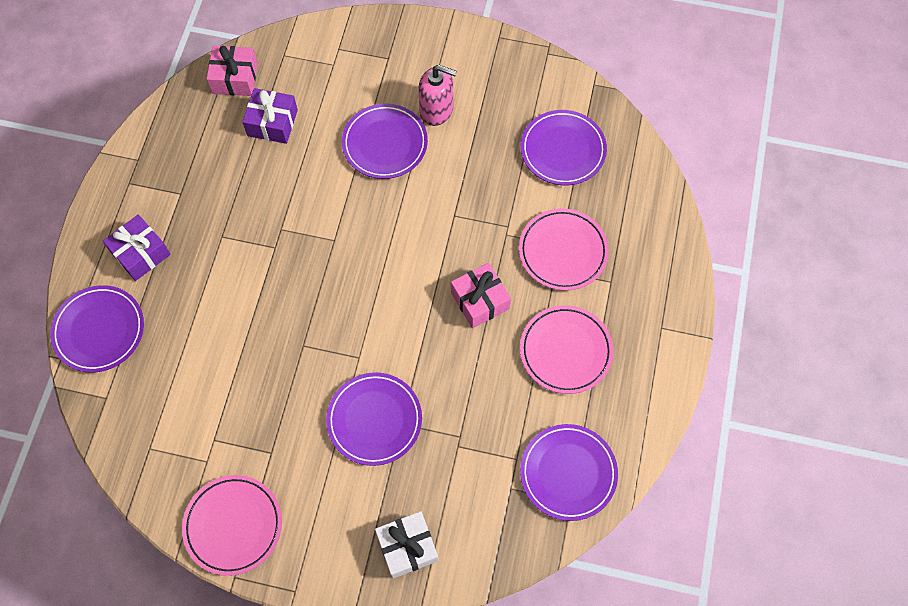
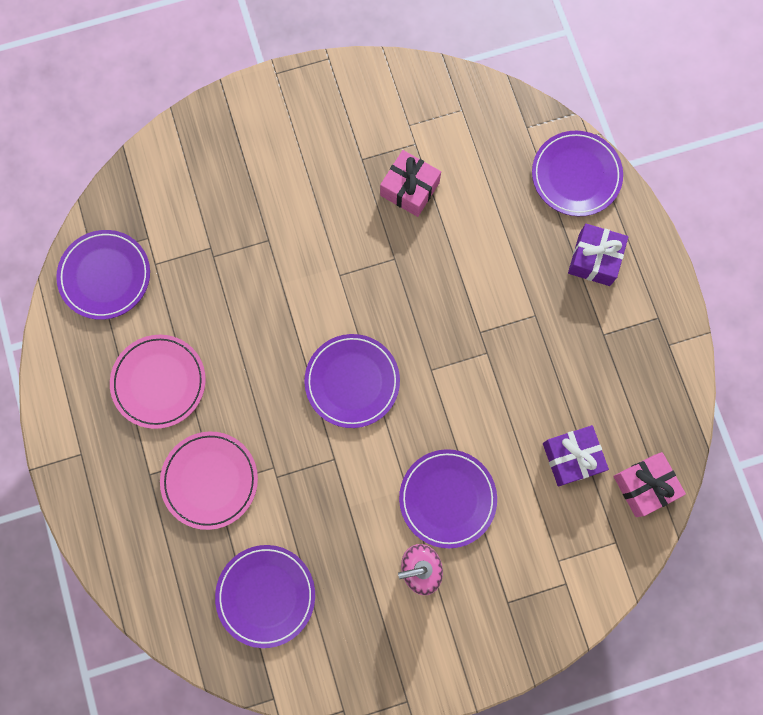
camera: 150 degrees right, 10 degrees up
pink plate [182,475,282,576] -> none
purple plate [326,372,422,466] -> purple plate moved to [304,334,400,428]
white gift [375,511,438,579] -> none
pink gift [451,263,511,328] -> pink gift moved to [380,150,441,217]

